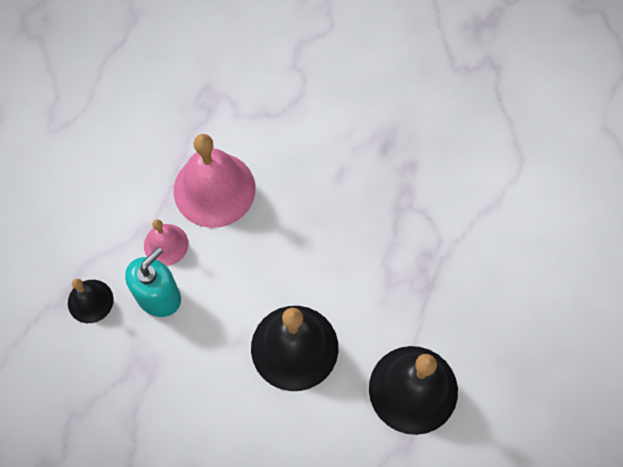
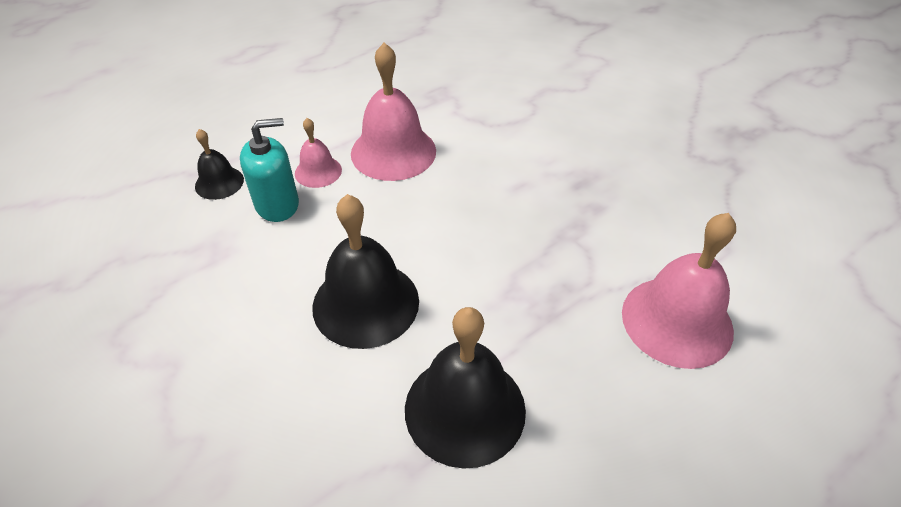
camera: 30 degrees right, 20 degrees down
none -> pink bell [622,213,736,369]

